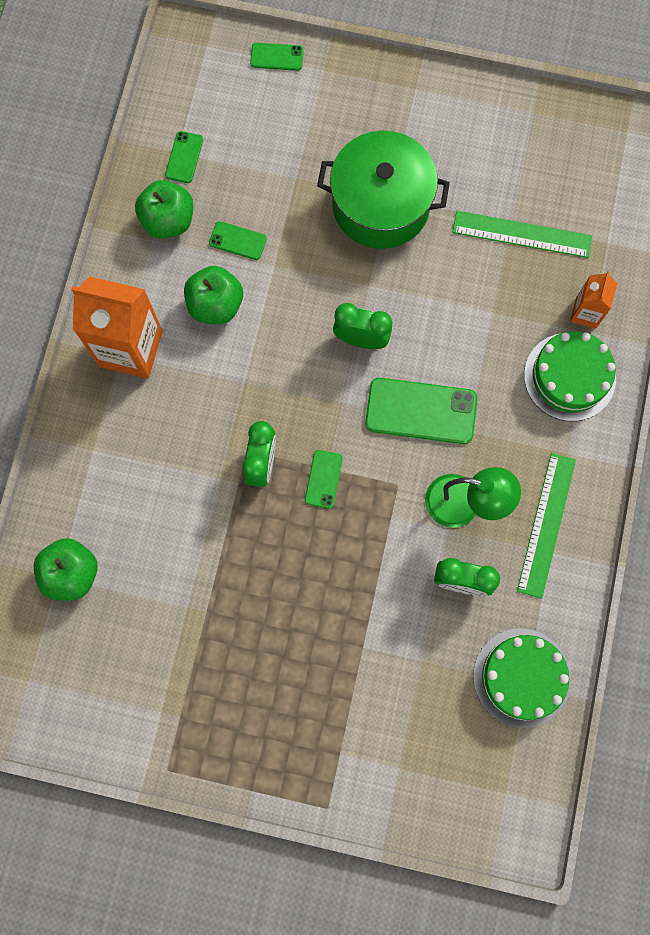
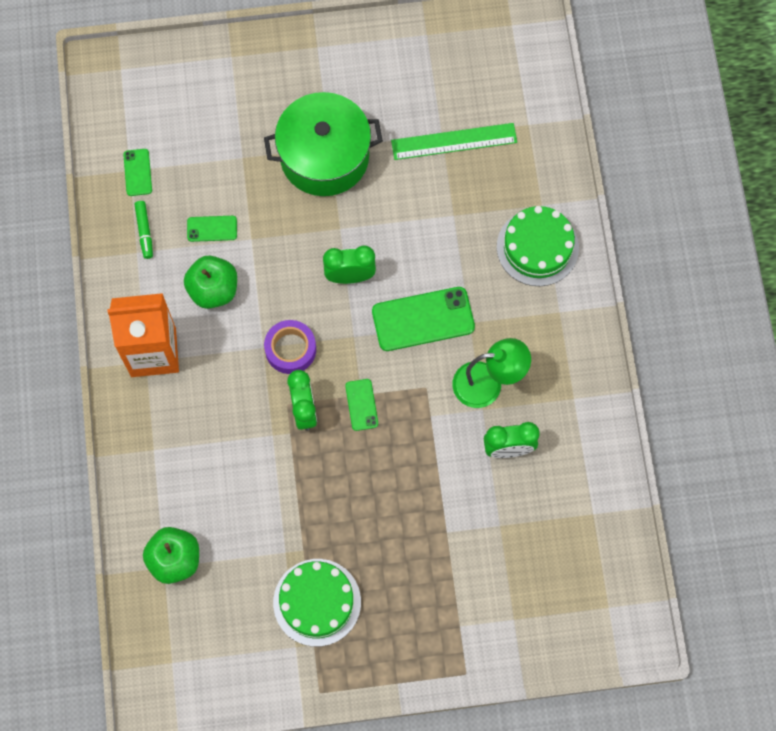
camera: 20 degrees left, 5 degrees down
green apple [135,180,193,239] -> green marker [134,201,153,259]
green phone [250,43,304,71] -> none
green cake [473,628,571,728] -> green cake moved to [273,559,361,647]
green ruler [517,453,576,599] -> none
orange carton [570,271,617,329] -> none
none -> purple tape [264,320,316,374]

